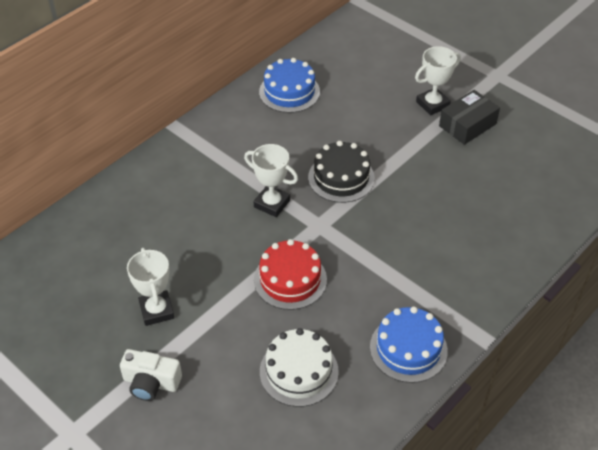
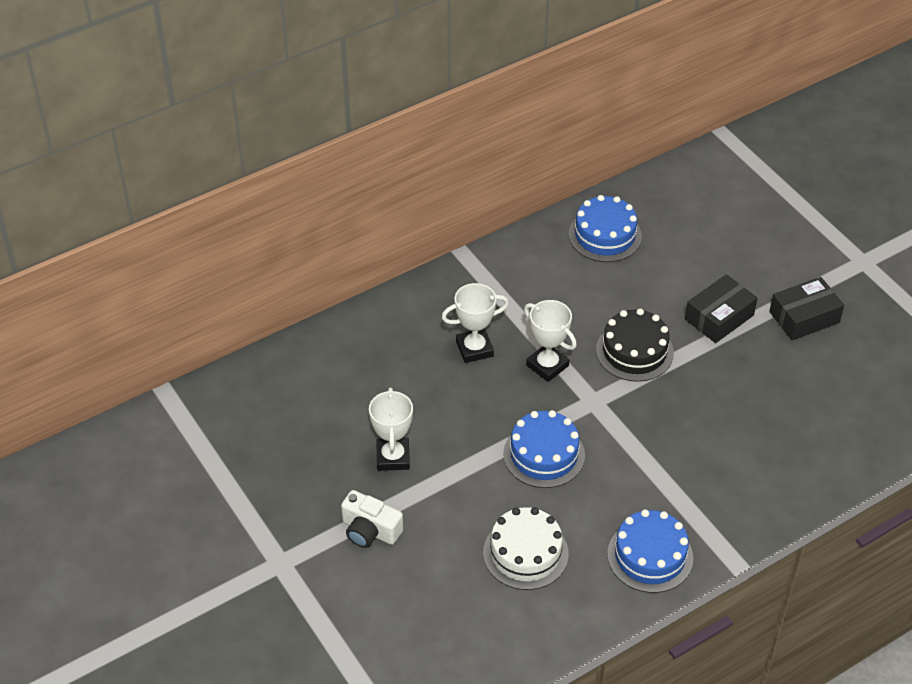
camera: 15 degrees right, 0 degrees up
red cake [254,239,327,310] -> blue cake [503,410,585,488]
white trophy [415,46,461,115] -> white trophy moved to [442,283,509,363]
none -> black box [685,274,758,343]

